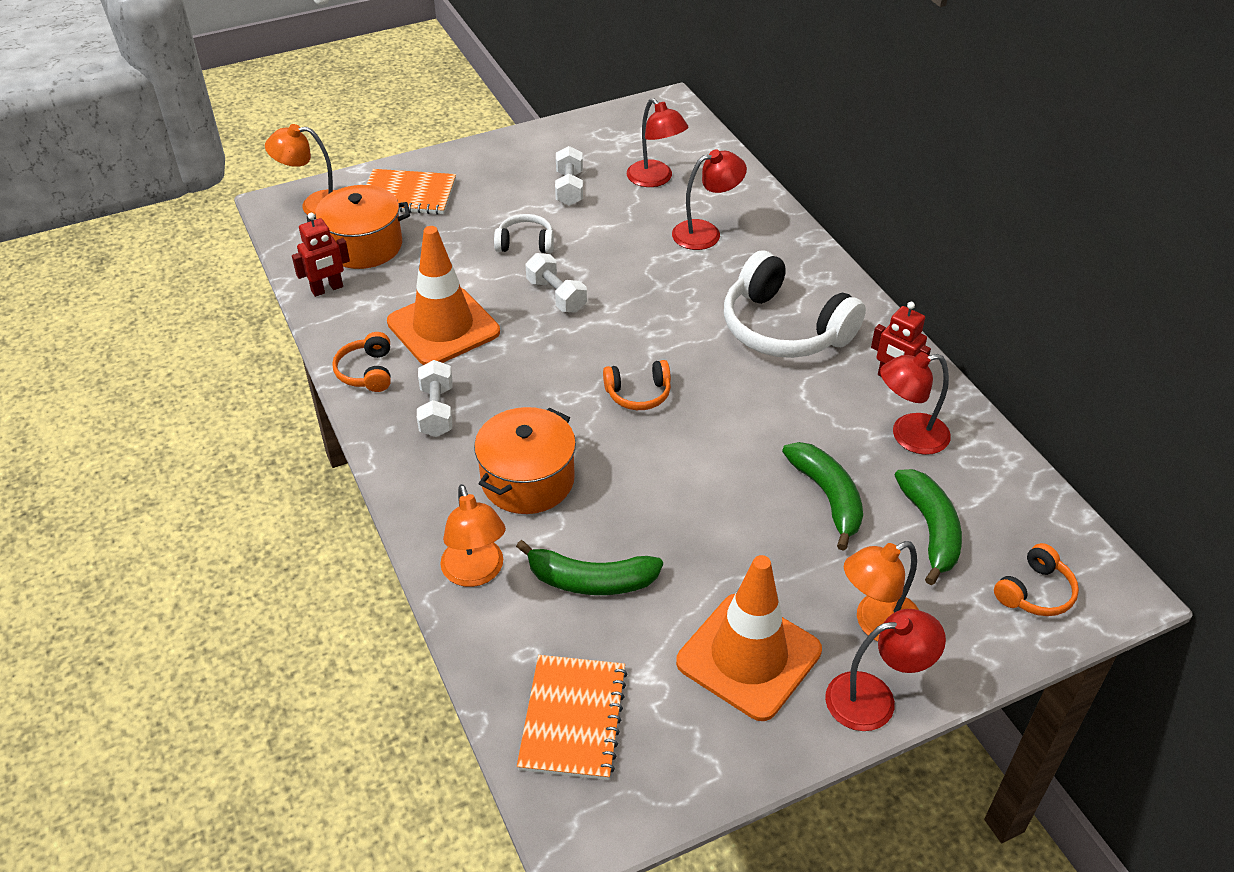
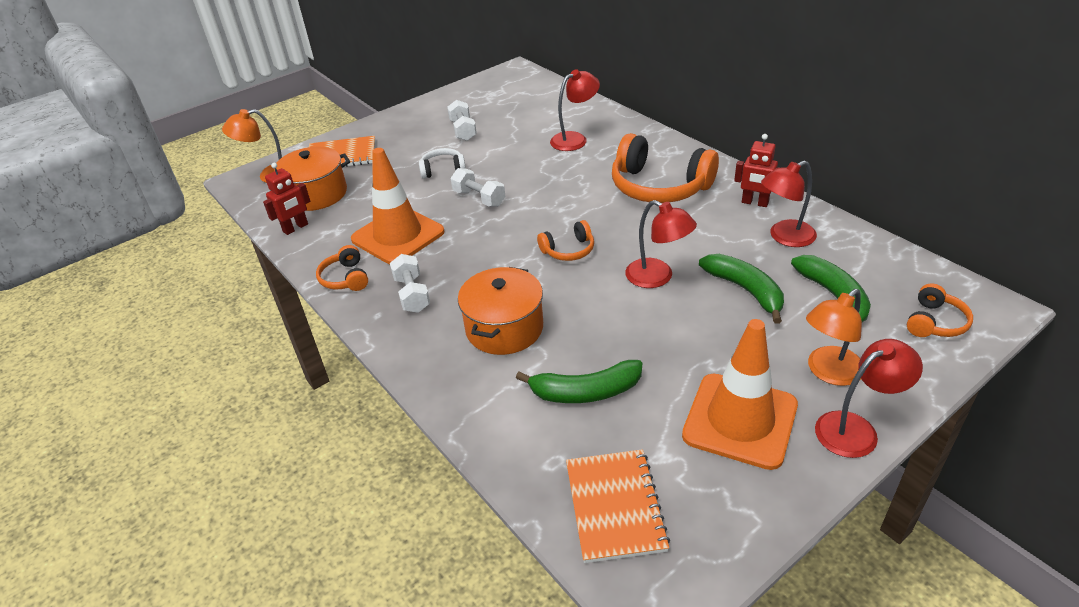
camera: 10 degrees left, 5 degrees down
orange lamp [440,484,506,587] -> none
red lamp [627,98,688,187] -> red lamp moved to [625,200,697,288]
white headphones [724,250,866,358] -> orange headphones [612,133,719,203]

